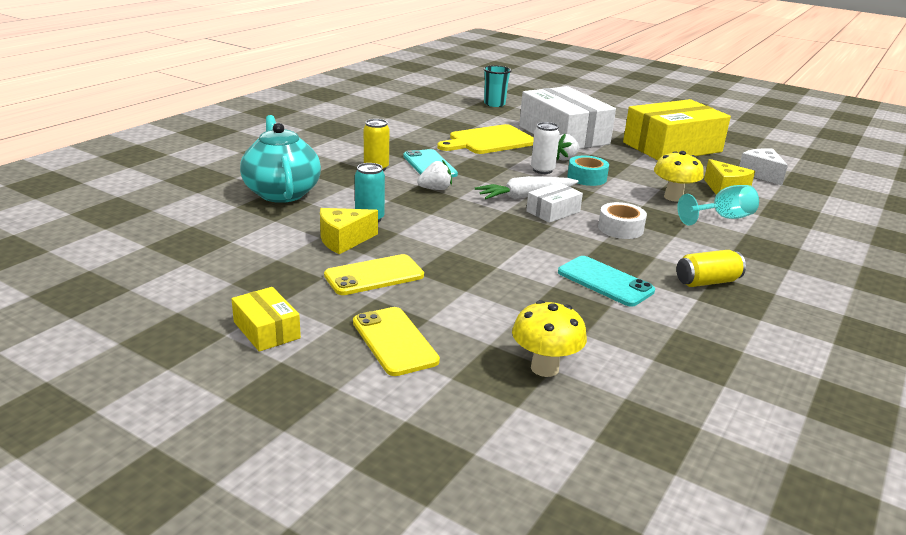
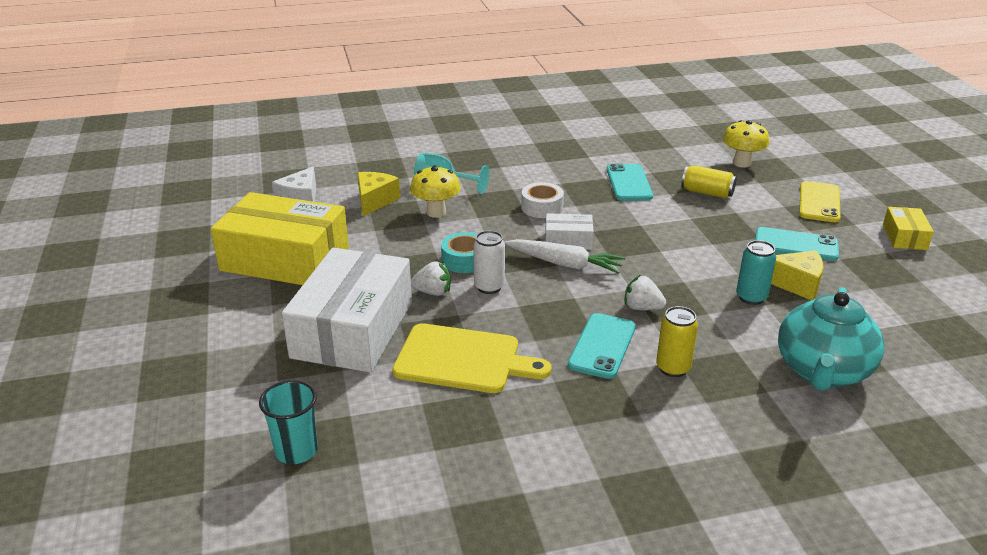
camera: 135 degrees left, 5 degrees up
yellow phone [324,254,424,295] -> turquoise phone [755,227,839,261]
yellow can [676,250,746,287] -> yellow can moved to [681,165,737,198]

